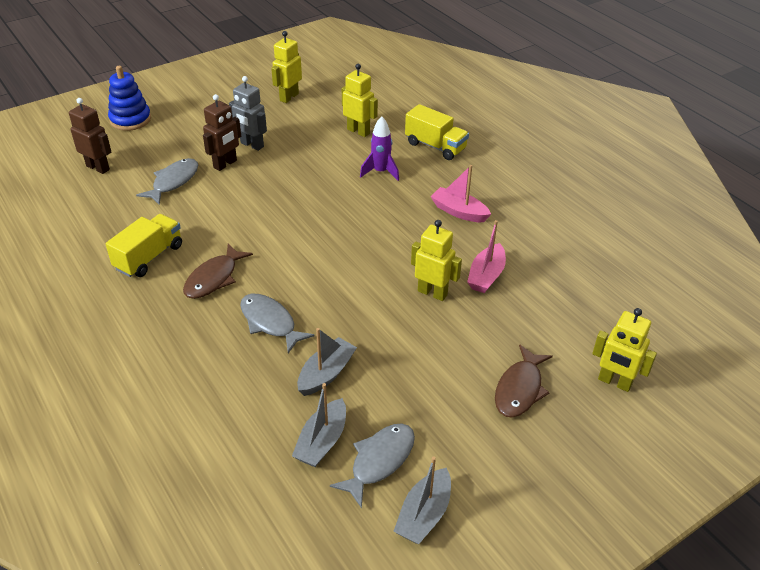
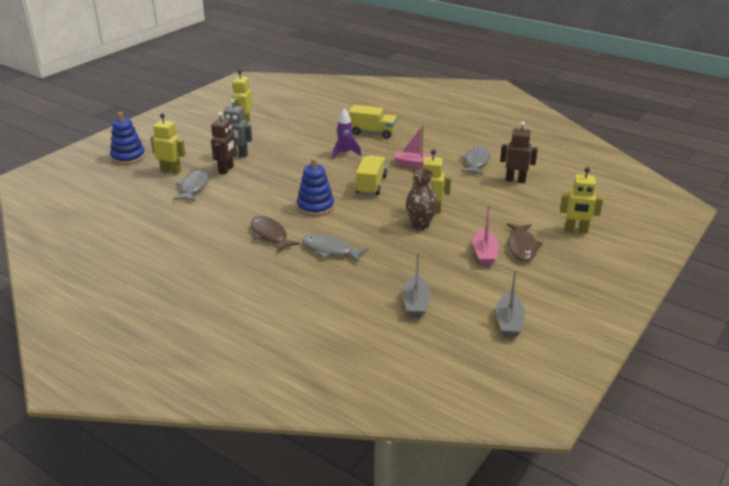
camera: 20 degrees left, 10 degrees down
brown robot [69,98,111,174] -> brown robot moved to [500,121,538,183]
yellow truck [105,214,182,277] -> yellow truck moved to [356,155,387,195]
brown fish [183,243,253,299] -> brown fish turned 135 degrees clockwise [251,216,300,252]
grey boat [297,328,357,396] -> none
grey fish [330,423,415,509] -> grey fish moved to [460,146,490,175]
yellow robot [342,64,378,137] -> yellow robot moved to [150,113,186,174]
pink boat [467,220,506,293] -> pink boat moved to [473,205,499,266]
none -> blue stacking toy [297,158,334,216]
none -> brown vase [406,168,438,230]

